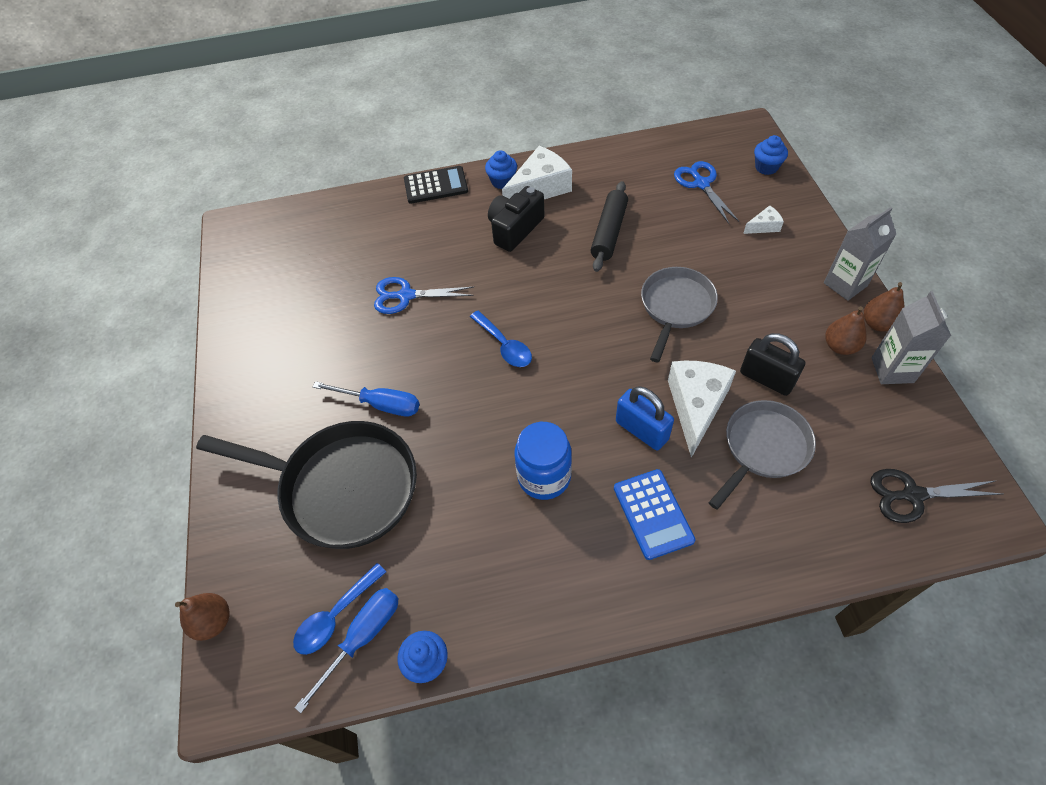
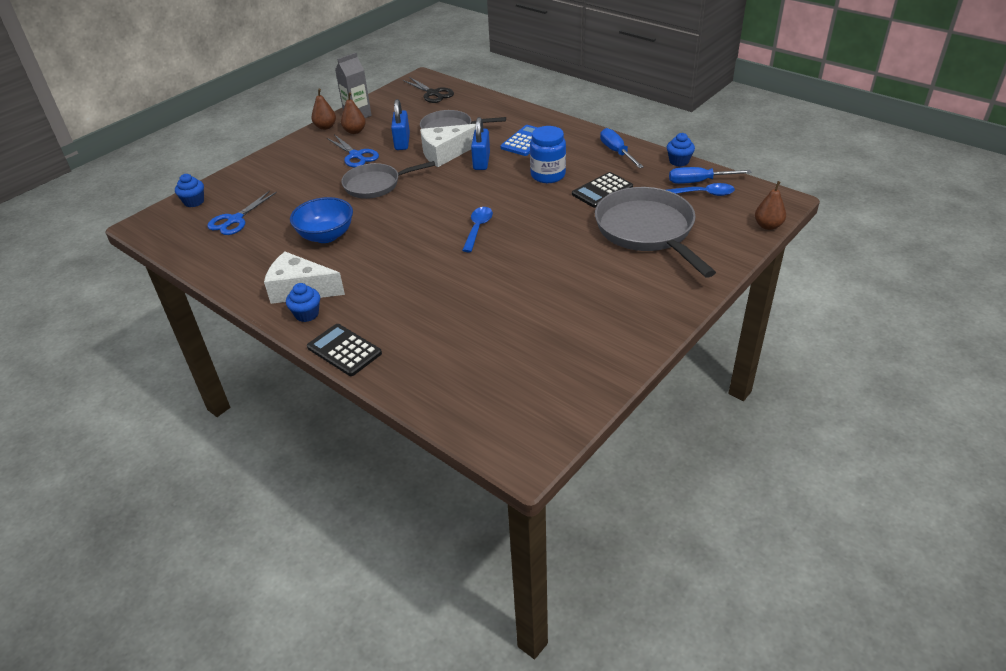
camera: 130 degrees left, 15 degrees down
black pan [196,421,417,549] -> grey pan [595,187,716,278]
blue screwdriver [313,381,419,416] -> blue screwdriver moved to [600,128,644,168]
blue scissors [374,277,474,314] -> blue scissors moved to [327,134,379,167]
black camera [488,186,545,252] -> none
black rolling pin [591,181,628,272] -> blue bowl [290,197,353,243]
black padlock [740,333,805,396] -> blue padlock [391,99,410,150]
white cheese [743,205,784,234] -> none
grey carton [824,207,896,301] -> none
none -> black calculator [572,172,633,208]

